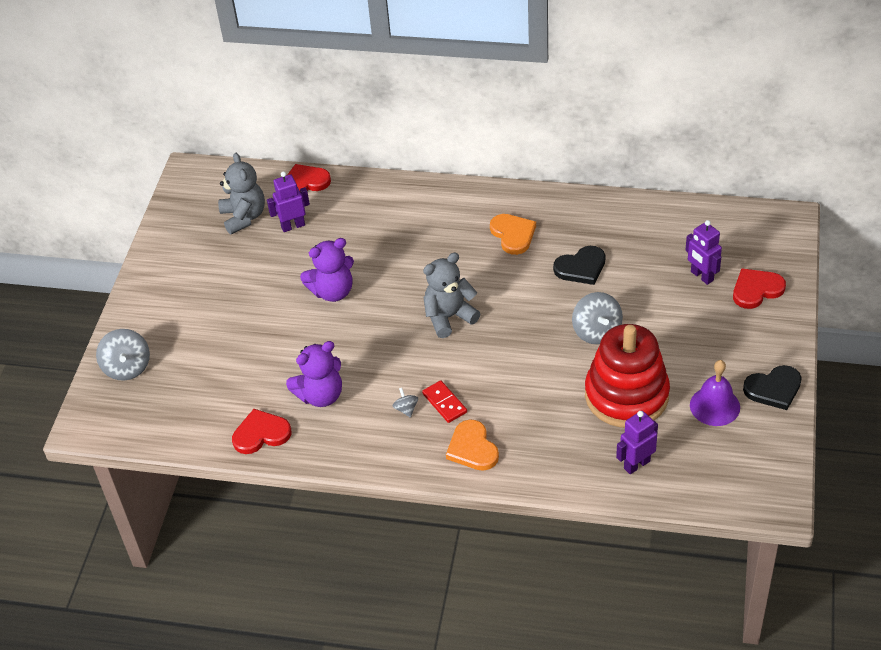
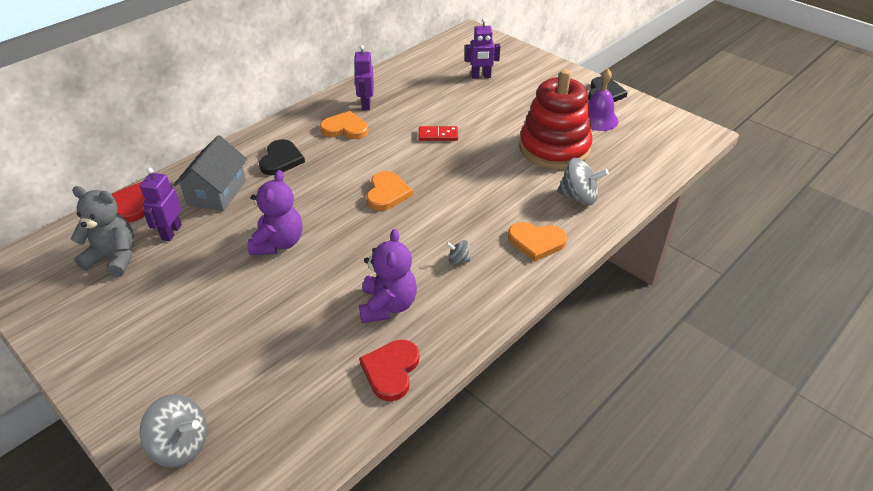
camera: 60 degrees left, 5 degrees down
red domino [422,380,467,423] -> red domino moved to [418,126,458,141]
grey teddy bear [423,253,481,338] -> orange heart [366,171,413,211]
black heart [553,246,606,285] -> black heart moved to [259,139,305,175]
grey spinning top [572,292,623,344] -> grey spinning top moved to [557,158,609,205]
purple robot [616,411,658,474] -> purple robot moved to [354,45,374,110]
red heart [733,268,786,309] -> none
none -> grey house [173,135,247,211]

